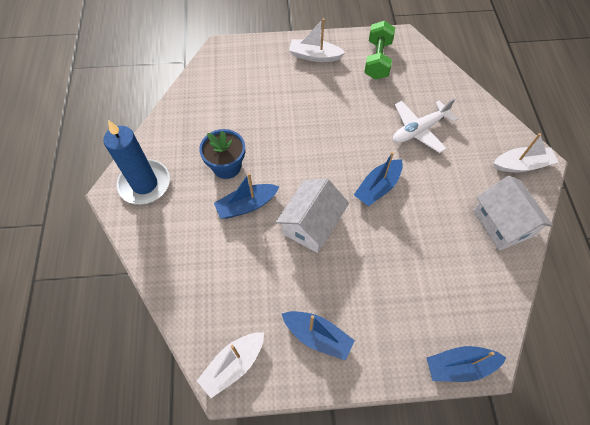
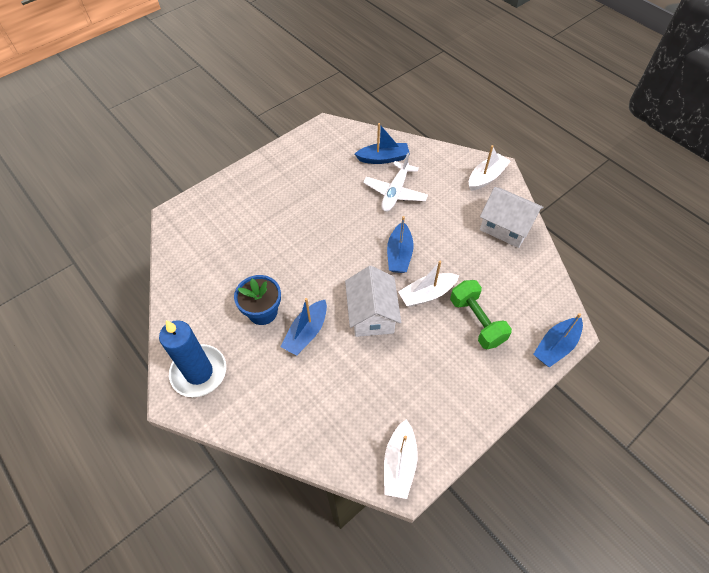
camera: 35 degrees left, 5 degrees down
blue boat [282,311,355,361] -> blue boat moved to [355,123,410,164]
white boat [289,18,346,62] -> white boat moved to [398,261,459,307]
green dumbbell [364,21,395,80] -> green dumbbell moved to [450,280,512,349]

